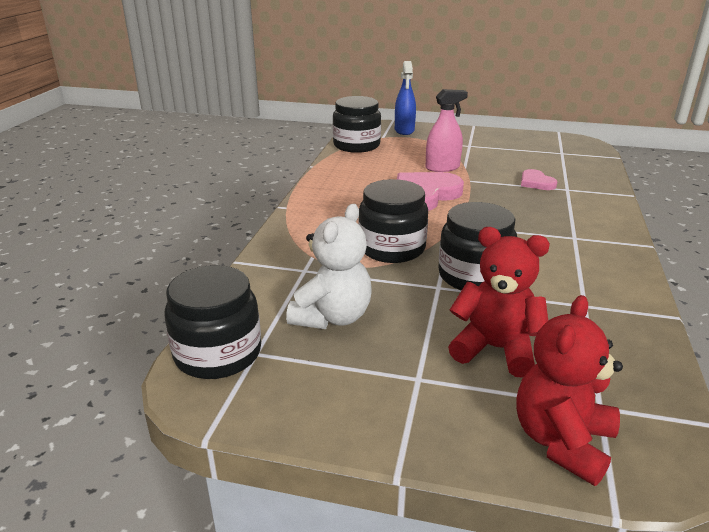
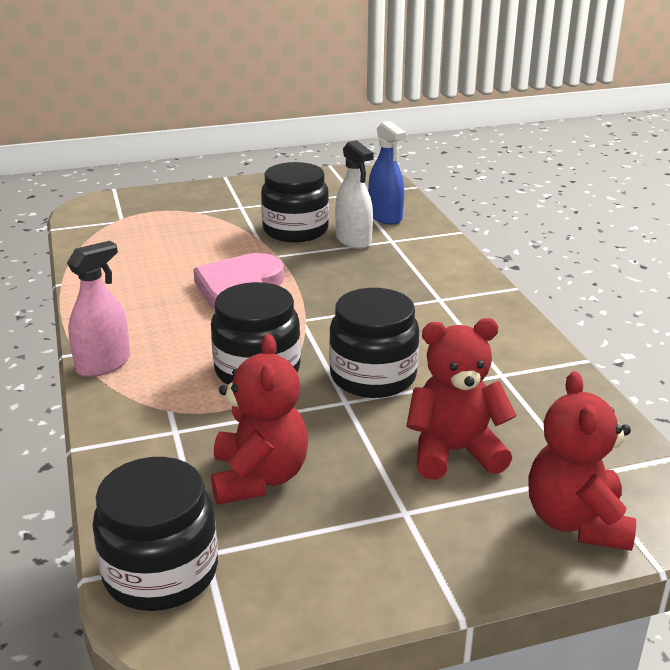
camera: 30 degrees left, 0 degrees up
white teddy bear [286,204,372,329] -> red teddy bear [211,334,308,505]
black jar [333,96,381,153] -> black jar moved to [261,162,329,242]
blue spray bottle [395,61,416,135] -> blue spray bottle moved to [368,121,406,225]
pink spray bottle [426,89,468,172] -> pink spray bottle moved to [67,241,130,377]
pink heart [521,169,557,190] -> white spray bottle [335,140,374,249]

